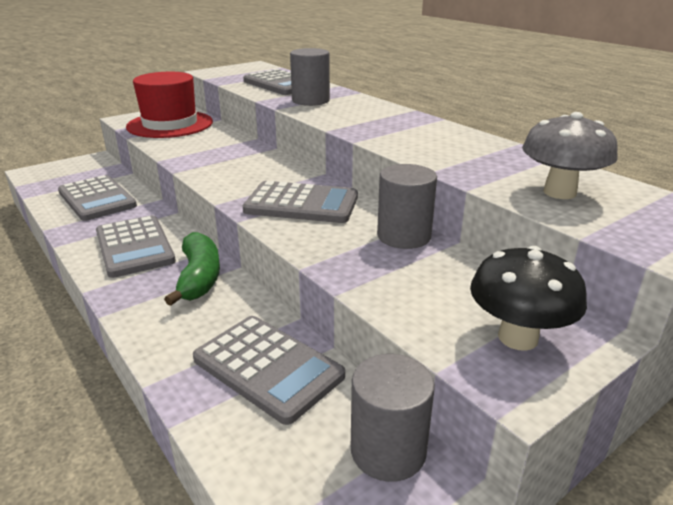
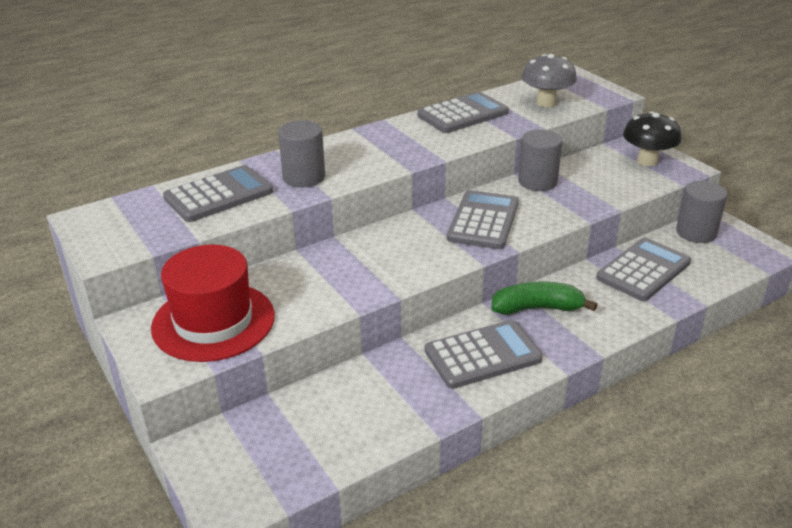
camera: 85 degrees left, 5 degrees up
grey calculator [58,175,137,221] -> grey calculator moved to [417,92,509,133]

